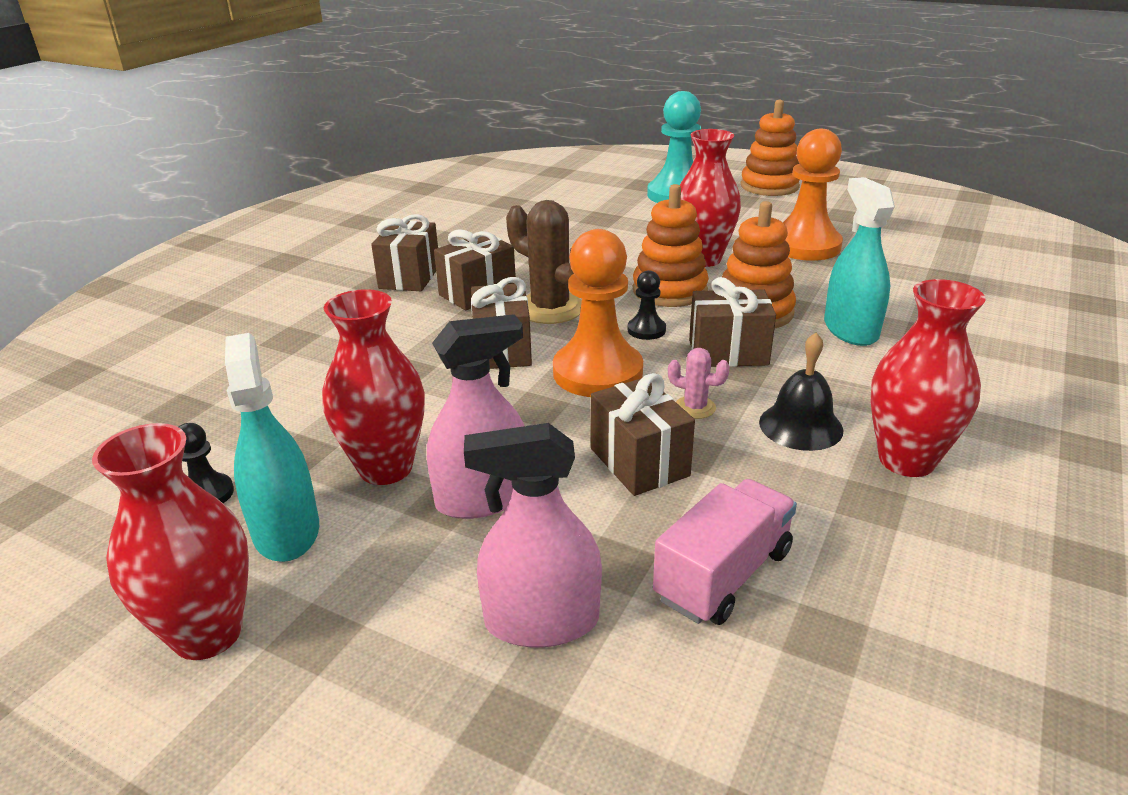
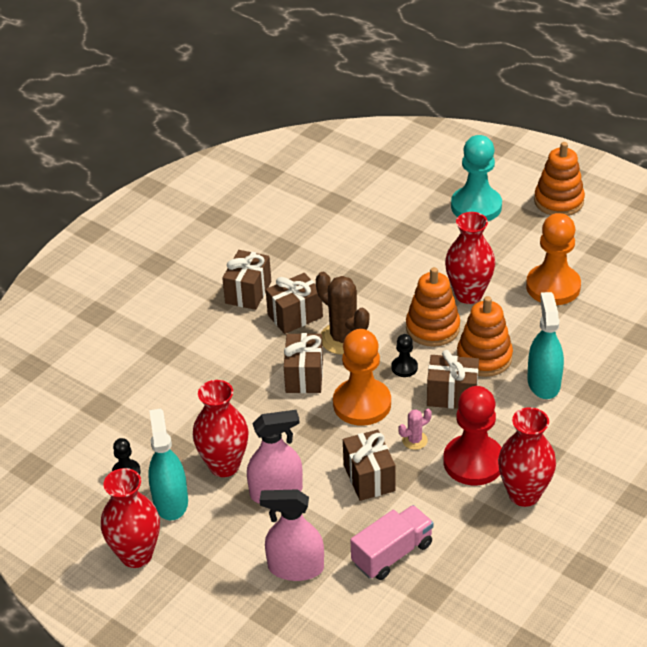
camera: 10 degrees right, 10 degrees up
pink cactus [668,348,730,419] -> pink cactus turned 60 degrees counterclockwise [398,409,432,450]
black bell [759,332,844,451] -> red pawn [443,386,502,485]

